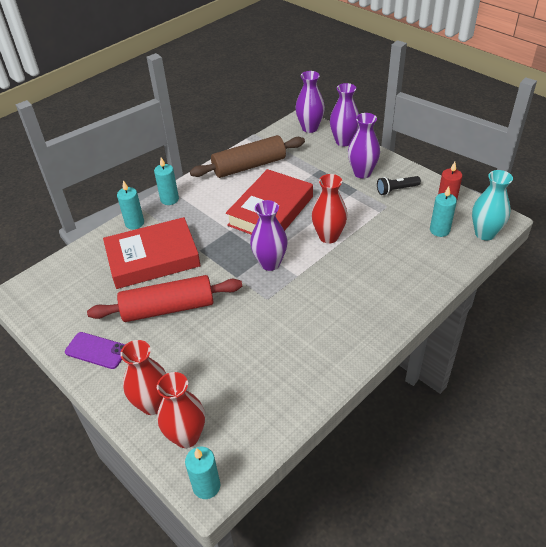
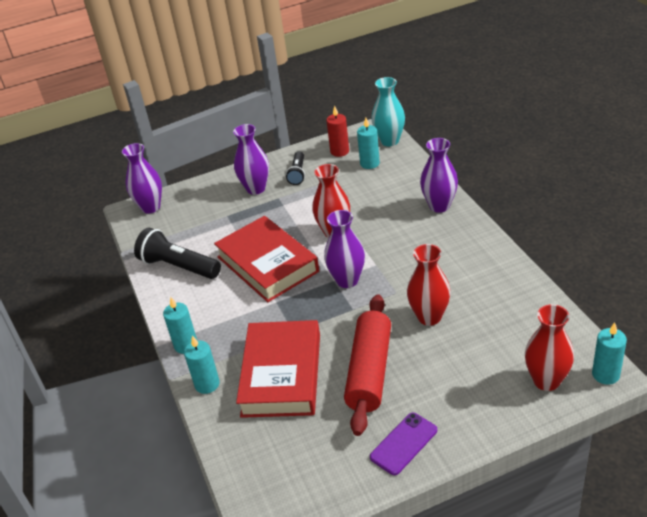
camera: 65 degrees left, 5 degrees down
red vase [120,340,167,415] -> red vase moved to [407,244,451,326]
brown rolling pin [190,135,305,178] -> black flashlight [134,228,221,279]
purple vase [330,83,359,146] -> purple vase moved to [420,138,458,213]

